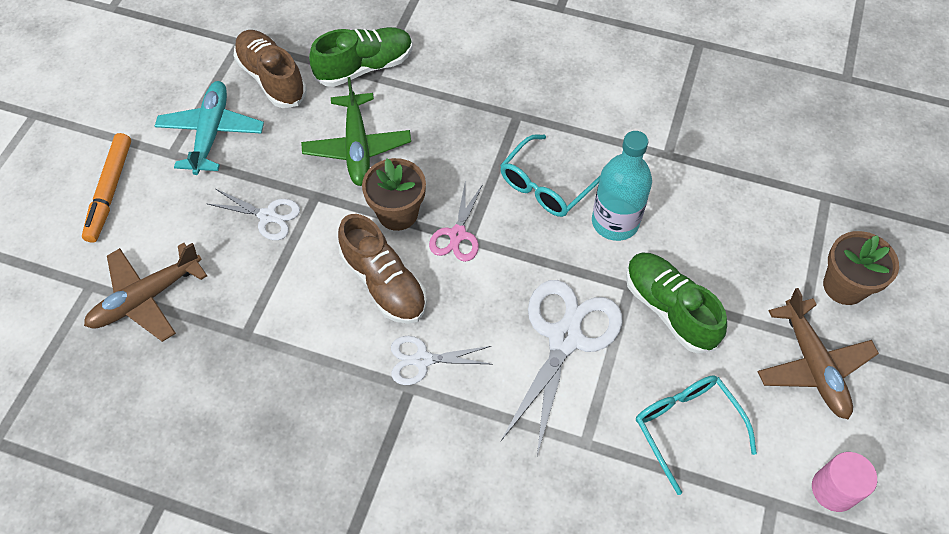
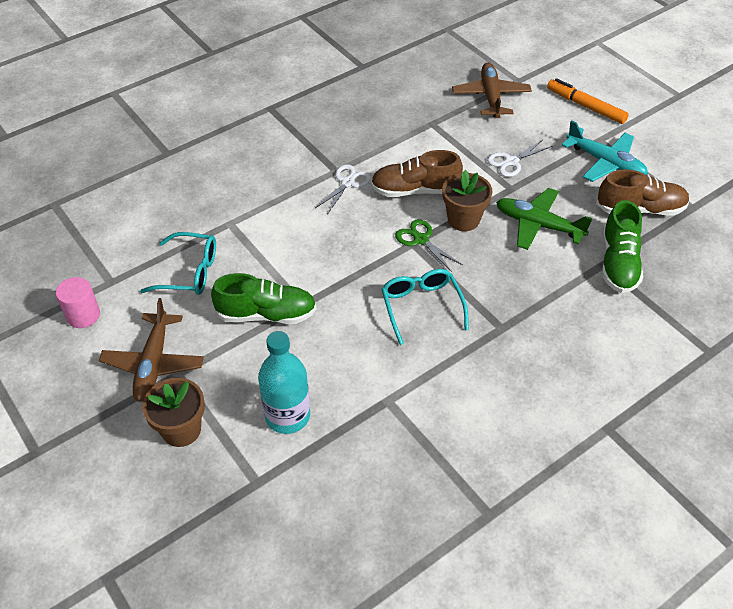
camera: 125 degrees right, 10 degrees down
pink scissors [429,184,483,262] -> green scissors [395,219,463,272]
white scissors [501,280,622,455] -> none
turquoise bottle [592,131,652,241] -> turquoise bottle moved to [258,331,310,434]
brown plane [758,288,879,420] -> brown plane turned 105 degrees counterclockwise [99,298,204,402]

